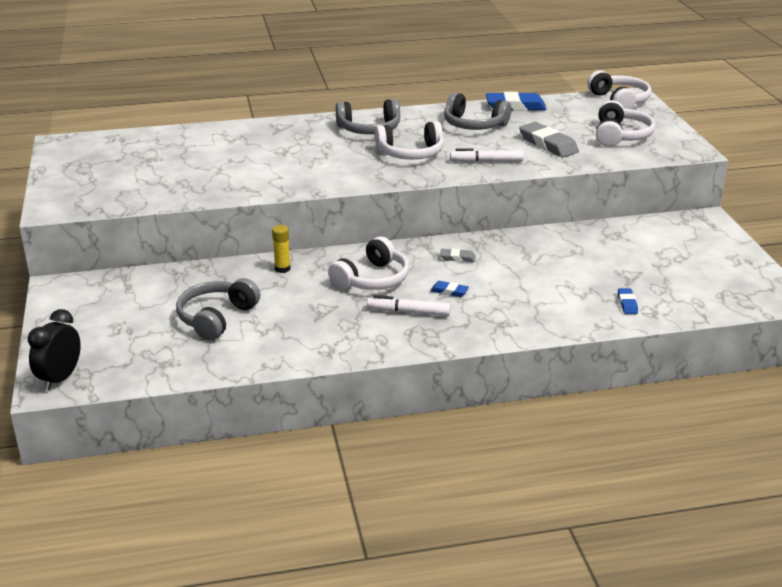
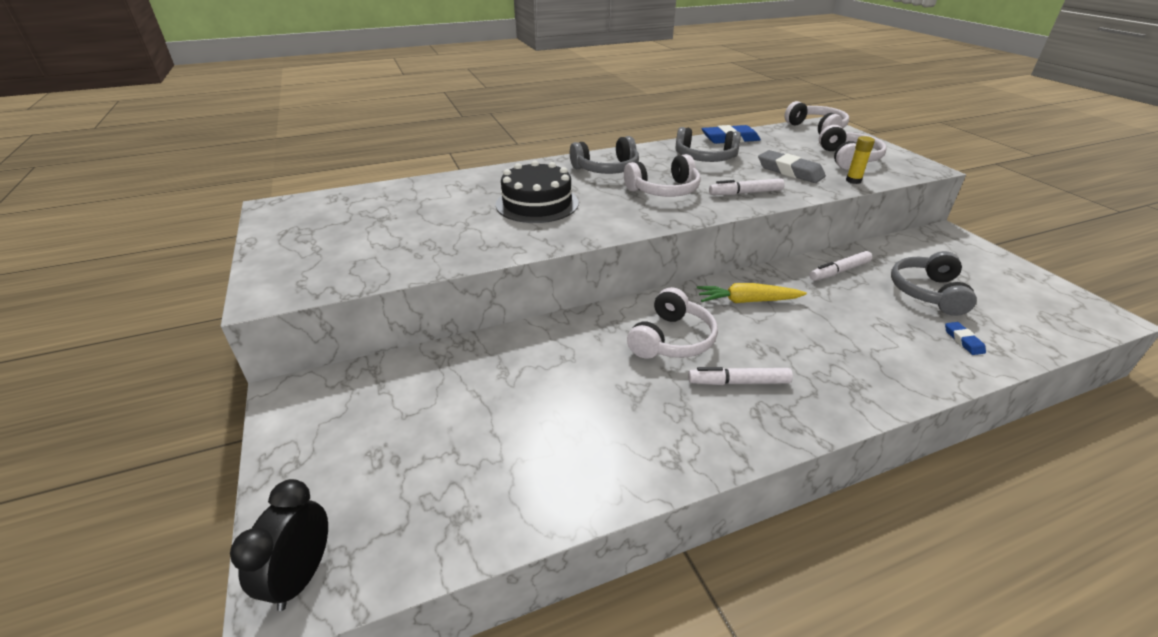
camera: 10 degrees left, 5 degrees up
grey headphones [176,278,260,341] -> grey headphones moved to [891,251,977,316]
yellow glue stick [272,225,291,273] -> yellow glue stick moved to [846,136,875,184]
blue eraser [430,281,469,297] -> none
grey eraser [440,249,476,262] -> yellow carrot [697,283,807,303]
none -> black cake [496,160,579,223]
none -> white marker [809,251,872,281]

